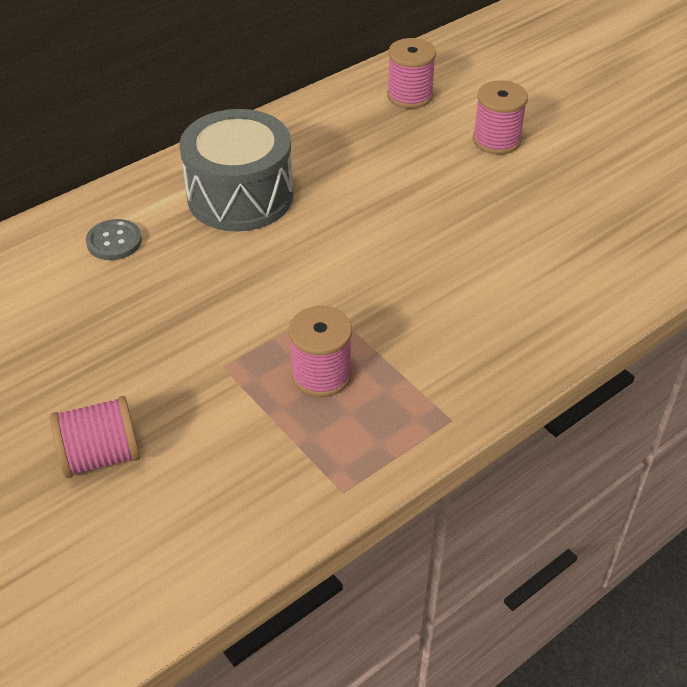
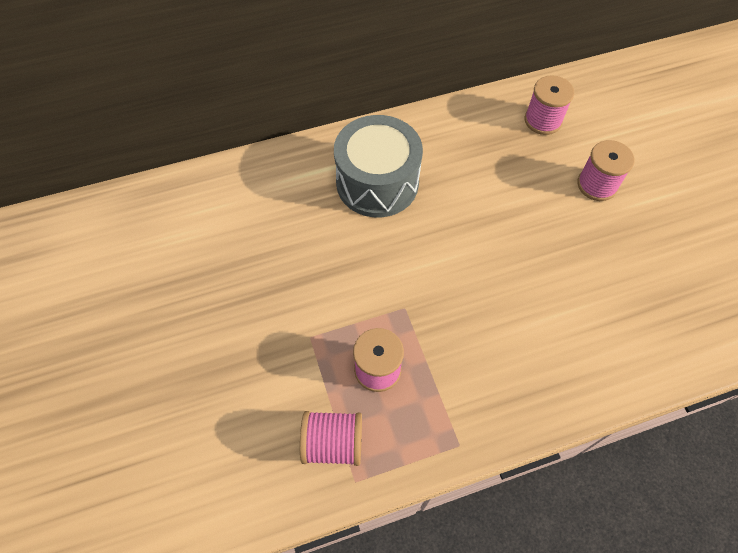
camera: 20 degrees right, 15 degrees up
pink spool [50,396,140,478] -> pink spool moved to [300,411,362,466]
grey button [86,219,142,260] -> none

